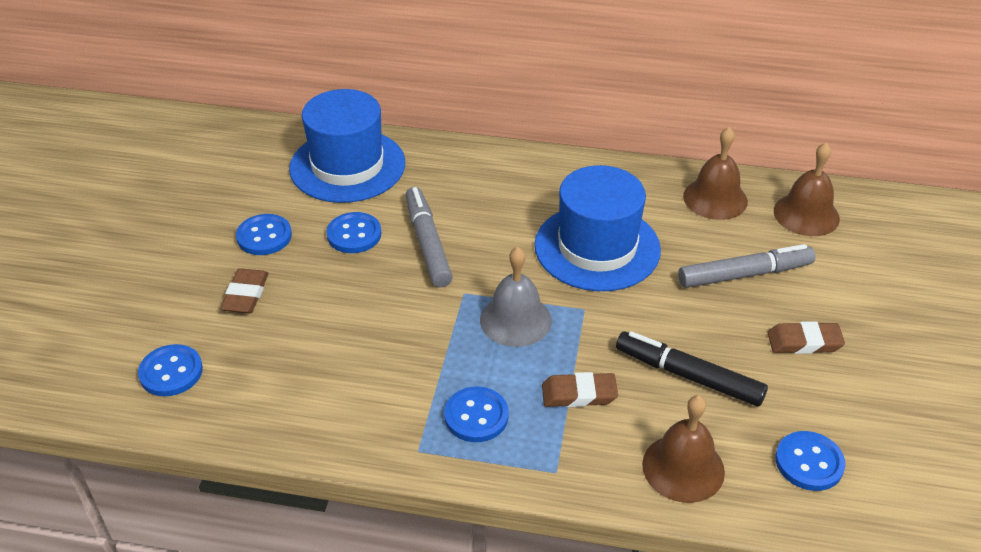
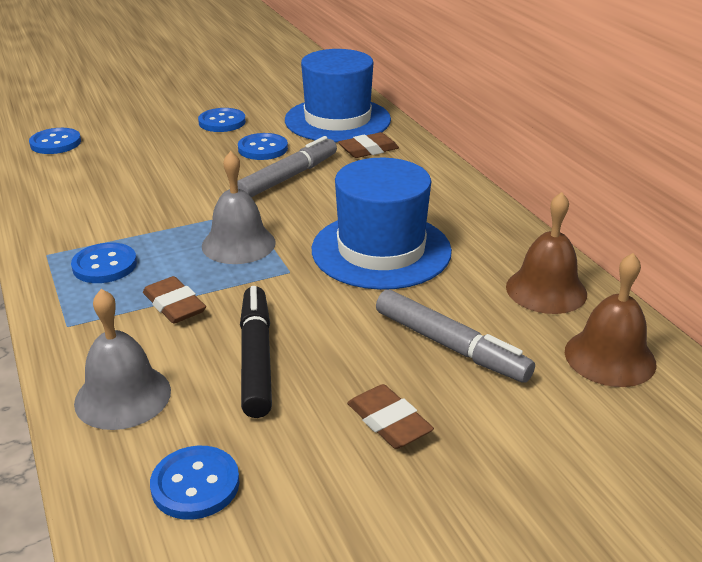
camera: 55 degrees right, 10 degrees down
brown eraser [220,268,269,313] -> brown eraser moved to [338,132,399,158]
brown bell [642,395,725,503] -> grey bell [74,289,171,430]

